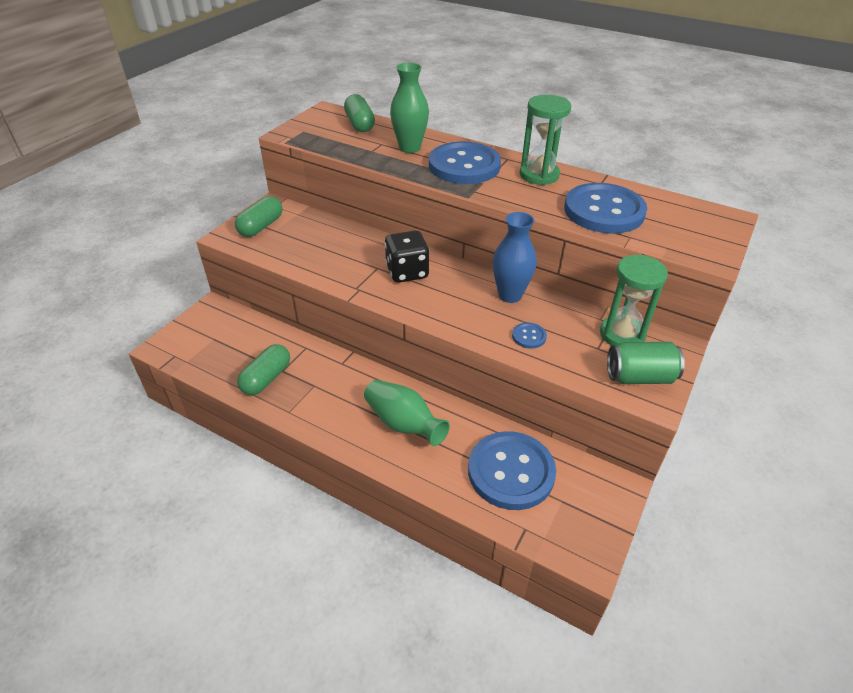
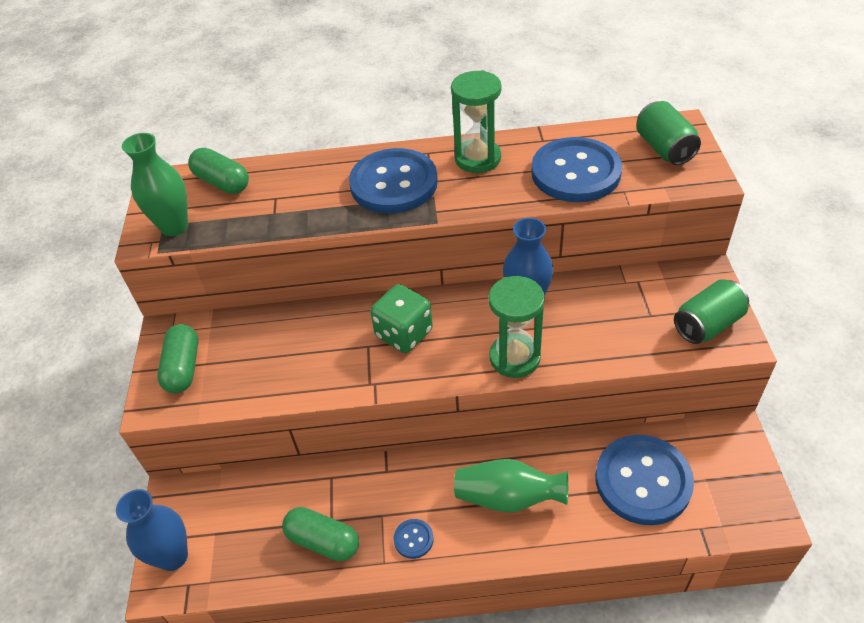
camera: 30 degrees left, 5 degrees up
green capsule [237,344,290,395] -> green capsule turned 60 degrees counterclockwise [282,507,359,561]
black dice [385,231,430,283] -> green dice [370,284,433,353]
green vase [390,63,429,153] -> green vase moved to [122,133,188,236]
blue button [512,323,547,349] -> blue button moved to [393,519,434,559]
green hourglass [600,254,668,346] -> green hourglass moved to [489,276,545,378]
none -> blue vase [116,489,188,571]
none -> green can [637,101,701,165]

